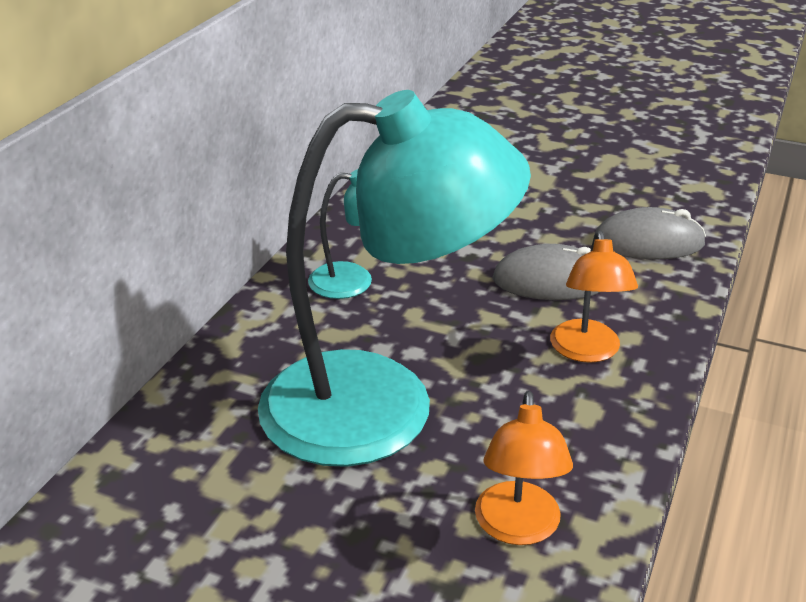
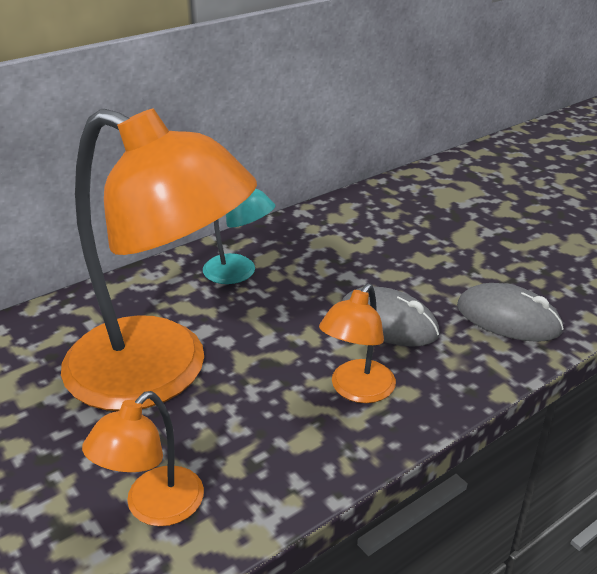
camera: 30 degrees right, 0 degrees up
turquoise lamp [258,90,531,467] -> orange lamp [61,108,257,411]

